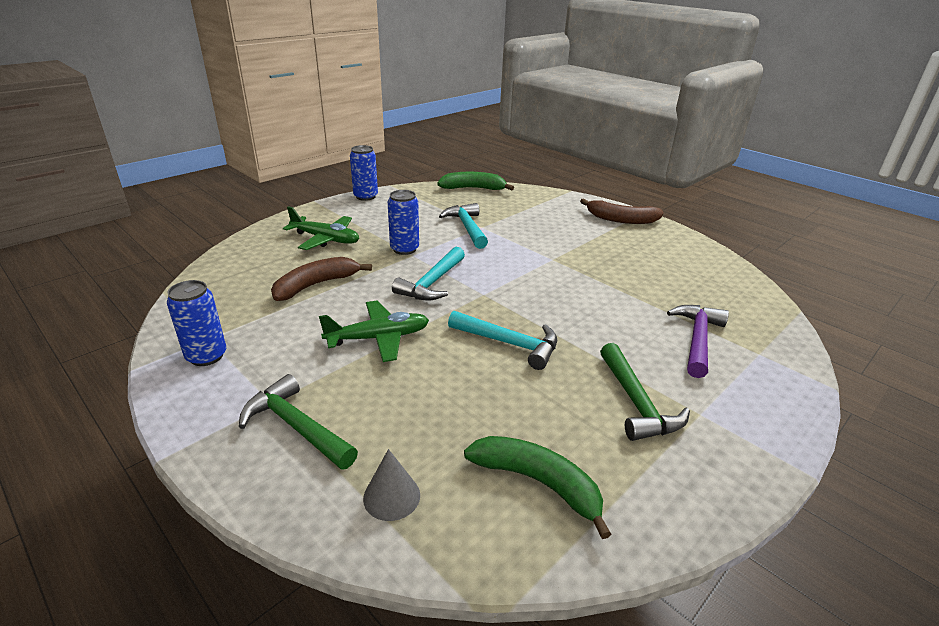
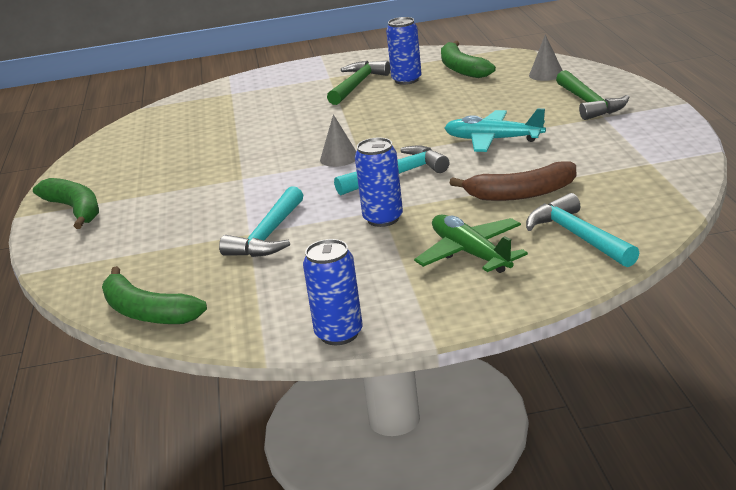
camera: 140 degrees left, 5 degrees down
blue can [167,280,226,366] -> blue can moved to [386,17,422,85]
green plane [319,301,429,362] -> turquoise plane [445,108,546,152]
turquoise hammer [448,311,557,370] -> turquoise hammer moved to [526,193,639,267]
brown banana [580,198,664,224] -> green banana [33,178,99,229]
purple hammer [667,305,729,378] -> none
none -> grey cone [320,114,357,167]

